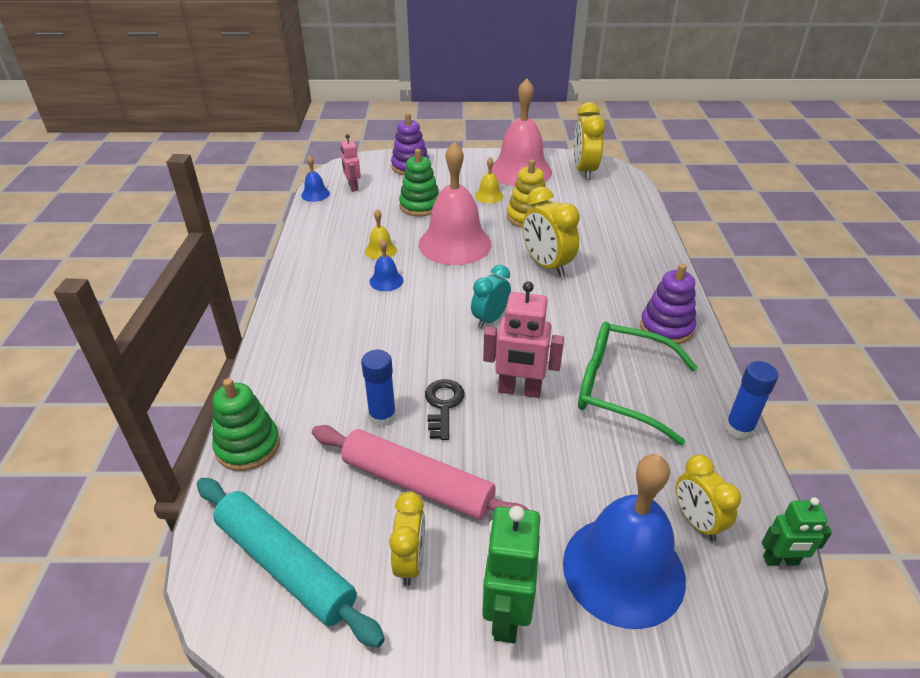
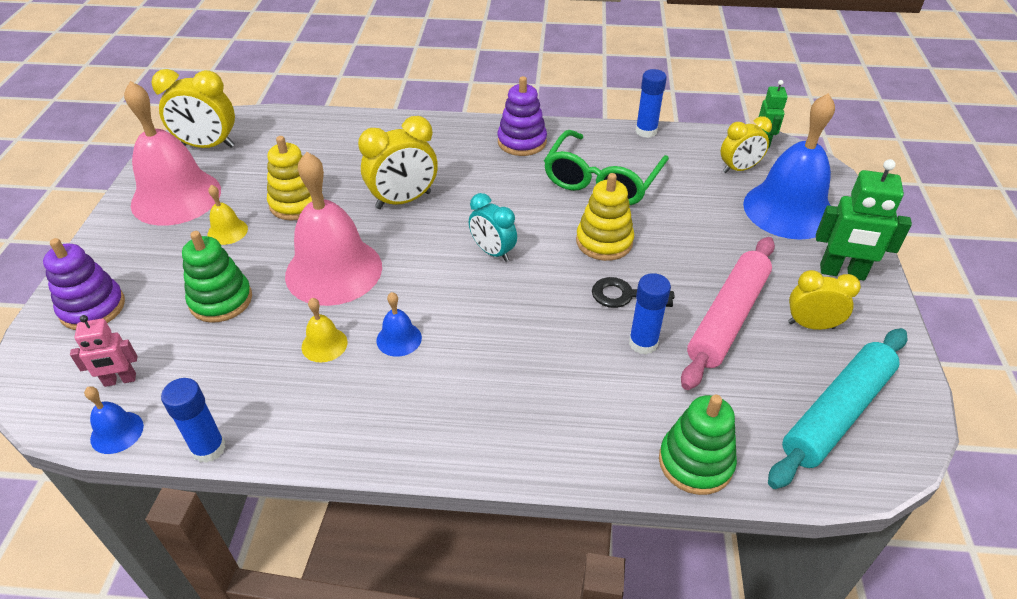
camera: 85 degrees left, 5 degrees up
pink robot [483,281,564,398] -> yellow stacking toy [576,173,634,261]
none -> blue glue stick [161,378,226,463]

